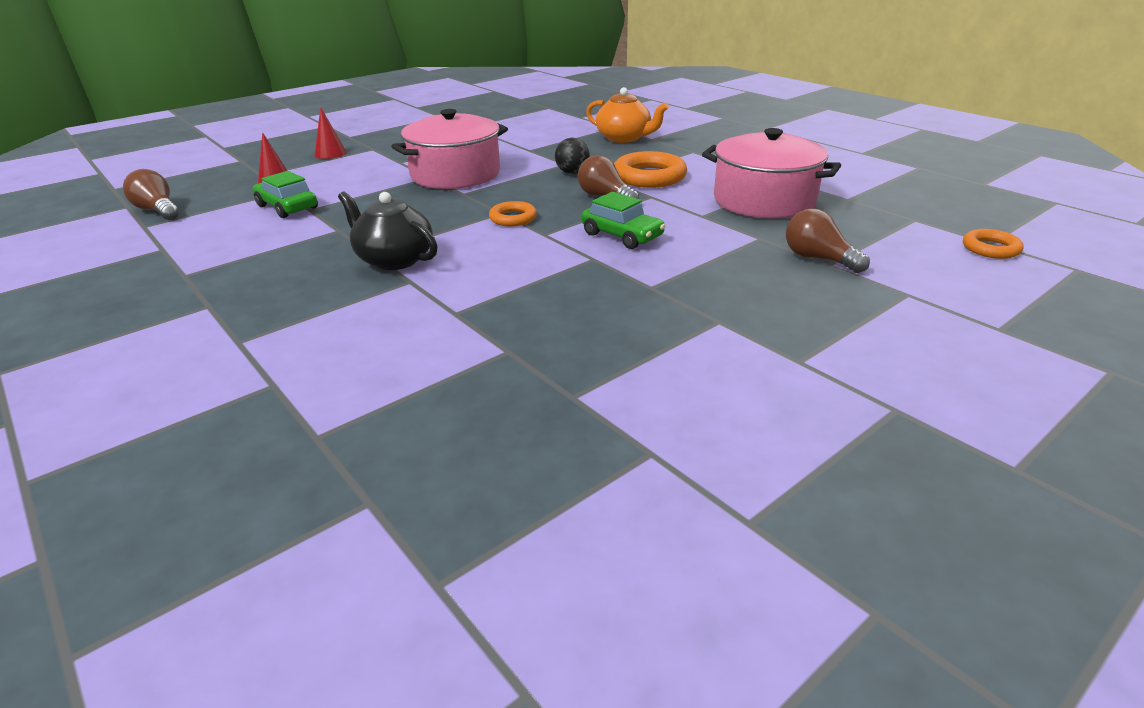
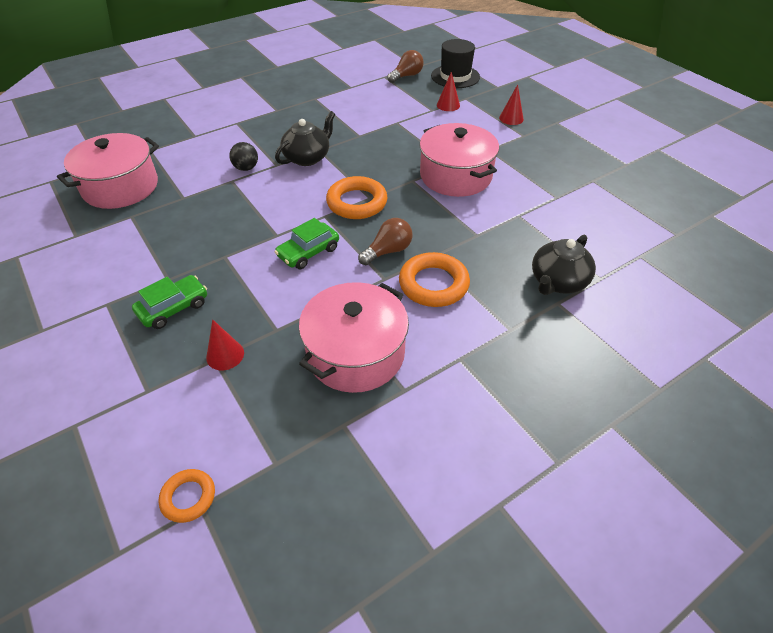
camera: 95 degrees right, 15 degrees up
green car [253,171,318,218] -> green car moved to [132,275,207,329]
orange ring [489,201,537,226] -> orange ring [326,176,387,219], size x1.75
black ball [555,138,590,174] -> black ball moved to [229,142,258,171]
orange teapot [586,87,669,143] -> black teapot [532,235,596,295]
brown light bulb [786,208,870,273] -> red cone [206,319,244,370]
none -> pink pot [57,133,159,209]
none -> black hat [431,39,480,88]

